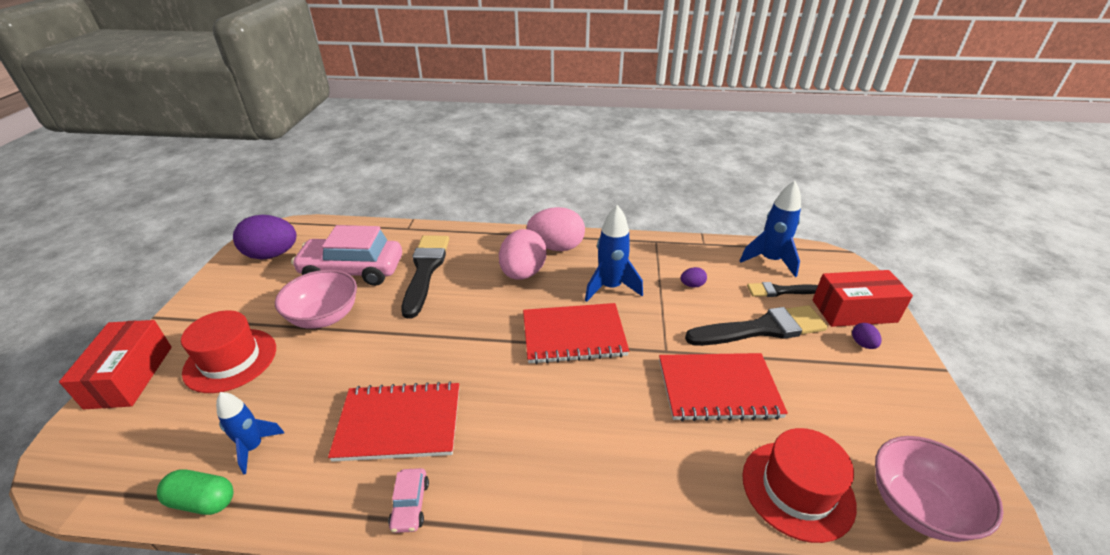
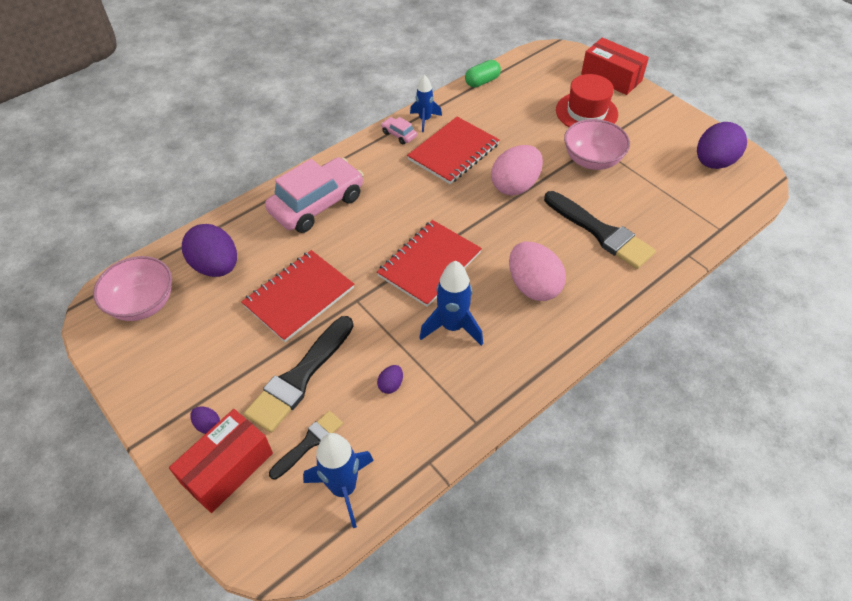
camera: 135 degrees right, 15 degrees up
blue rocket [216,392,284,474] -> blue rocket moved to [410,74,442,132]
pink car [291,225,402,286] -> pink car moved to [265,157,364,233]
pink egg [527,207,585,251] -> pink egg moved to [491,145,543,196]
red hat [742,428,857,543] -> purple egg [182,224,237,277]

